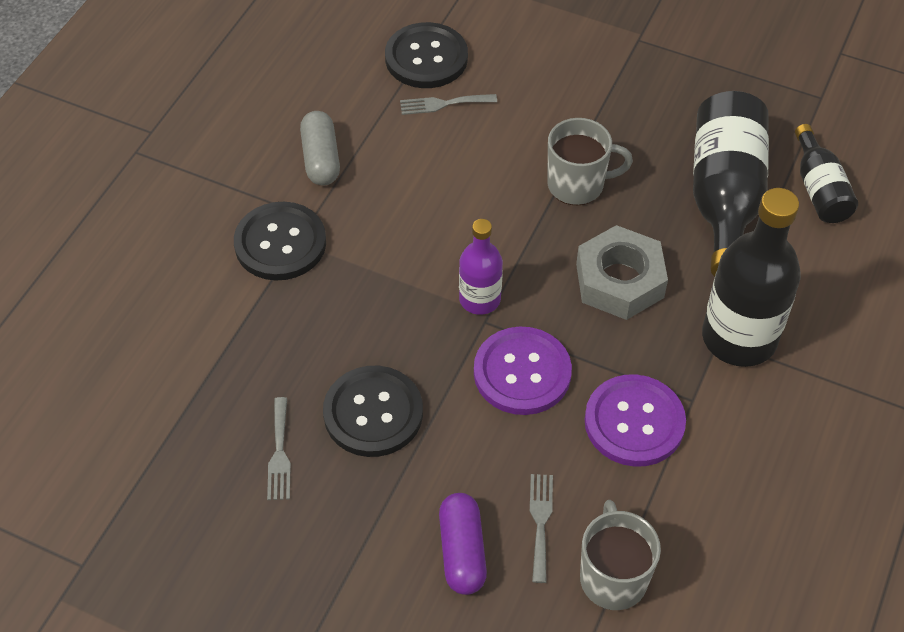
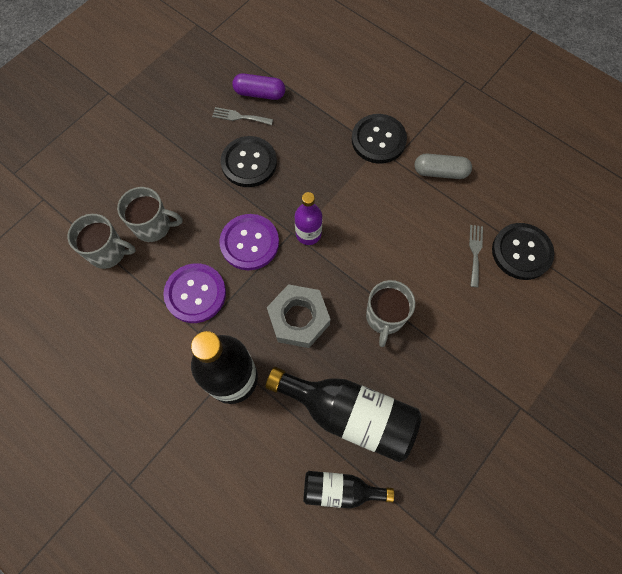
camera: 105 degrees right, 15 degrees up
purple capsule [439,493,487,595] -> purple capsule moved to [232,73,285,100]
grey fork [530,474,553,583] -> grey mug [117,187,182,242]

